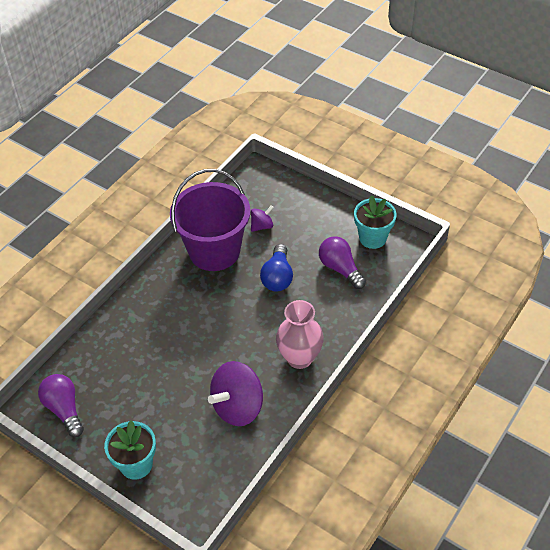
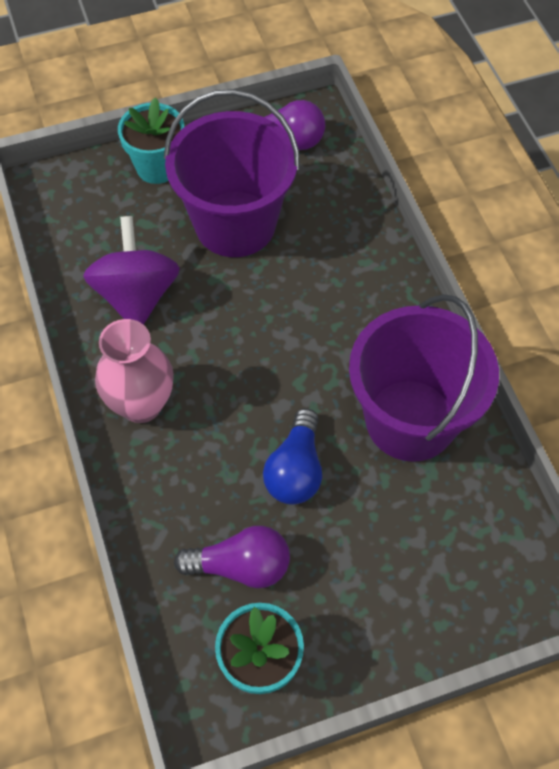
camera: 125 degrees right, 10 degrees up
purple spinning top [251,205,274,232] -> none
blue light bulb [260,244,293,292] -> blue light bulb turned 120 degrees counterclockwise [263,408,322,504]
none -> purple bucket [164,89,300,257]

